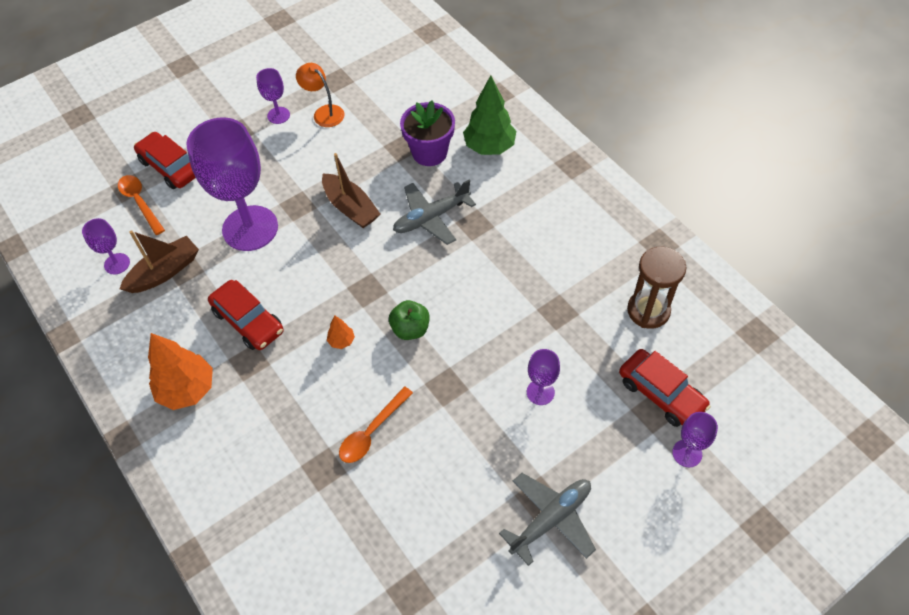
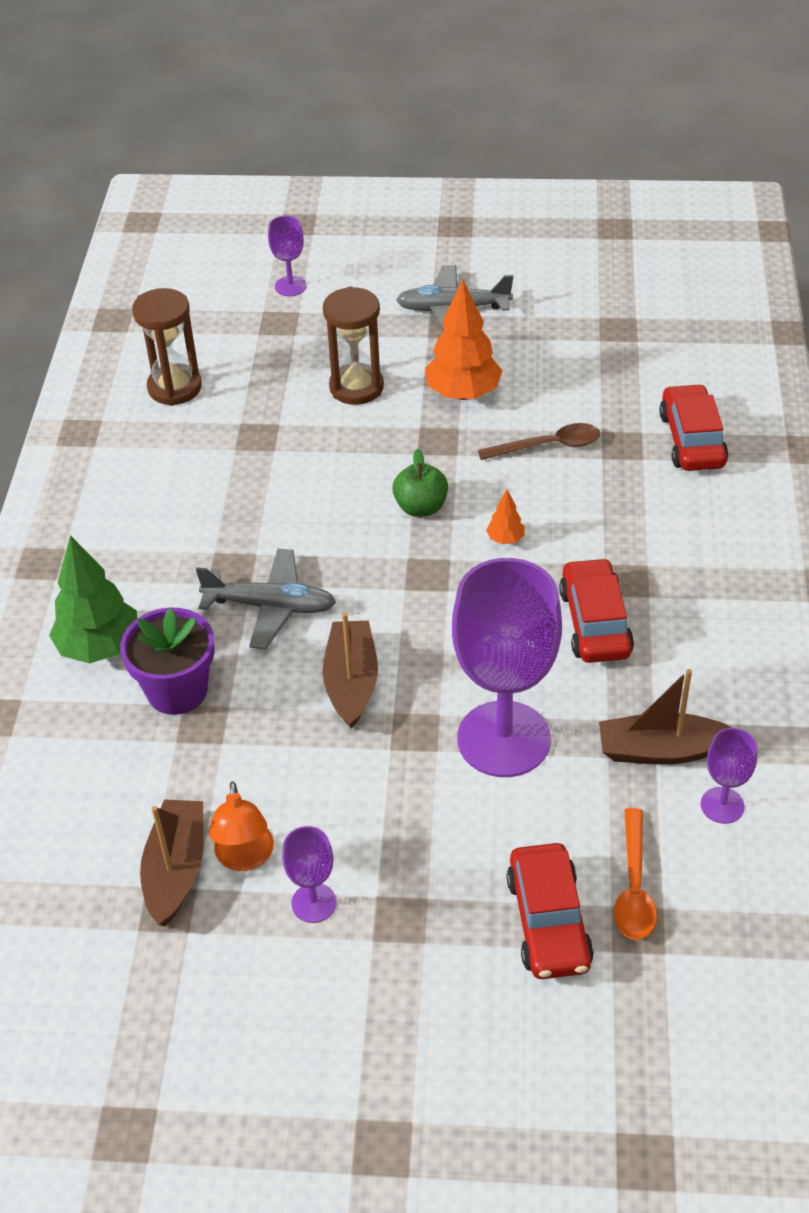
camera: 140 degrees left, 10 degrees down
orange tree [148,333,213,410] -> orange tree moved to [425,280,502,400]
orange spoon [339,387,413,463] -> brown spoon [478,423,600,460]
purple goblet [527,349,560,405] -> brown hourglass [323,286,384,405]
red car [619,349,711,427] -> red car moved to [659,384,728,471]
none -> brown boat [140,799,204,926]

